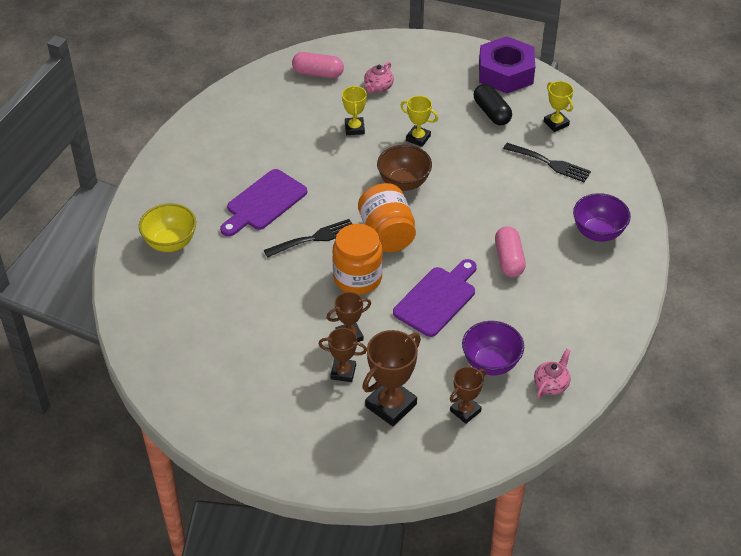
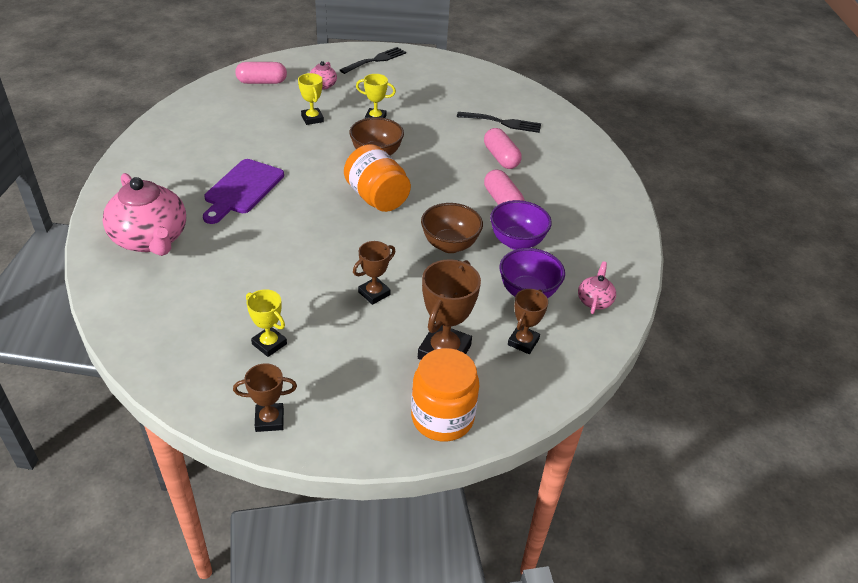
camera: 20 degrees left, 5 degrees down
yellow bowl [139,203,196,252] -> pink teapot [103,173,186,256]
black fork [264,219,352,258] -> black fork moved to [340,47,406,74]
brown trophy [319,328,367,382] -> brown trophy moved to [233,363,297,432]
orange jar [332,224,383,295] -> orange jar moved to [411,348,479,441]
purple cutting board [393,259,477,337] -> brown bowl [421,203,483,253]
black capsule [474,84,512,125] -> none
purple nut [479,36,535,94] -> none
yellow trophy [544,81,574,132] -> yellow trophy moved to [246,289,287,357]
purple bowl [573,193,631,242] -> purple bowl moved to [490,200,552,250]
none -> pink capsule [484,128,522,169]

